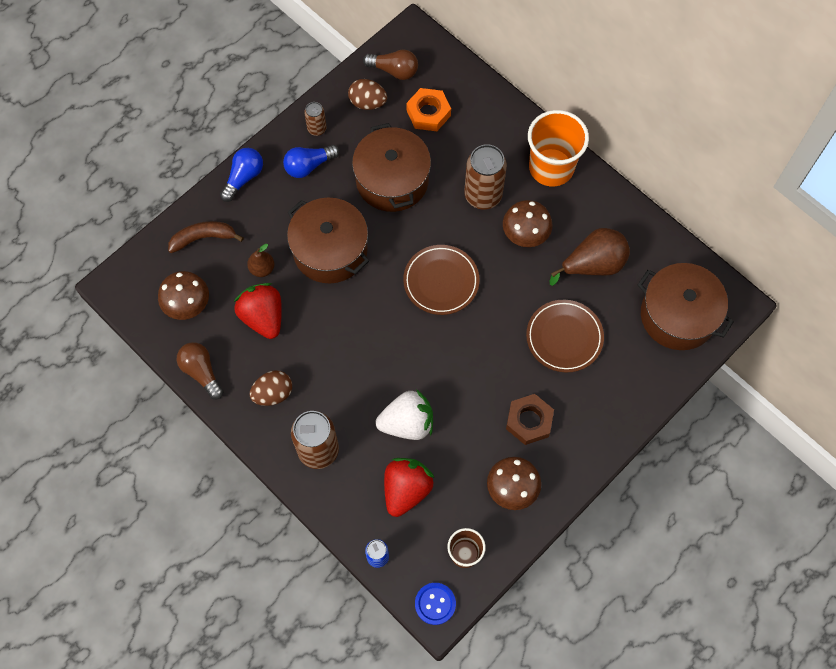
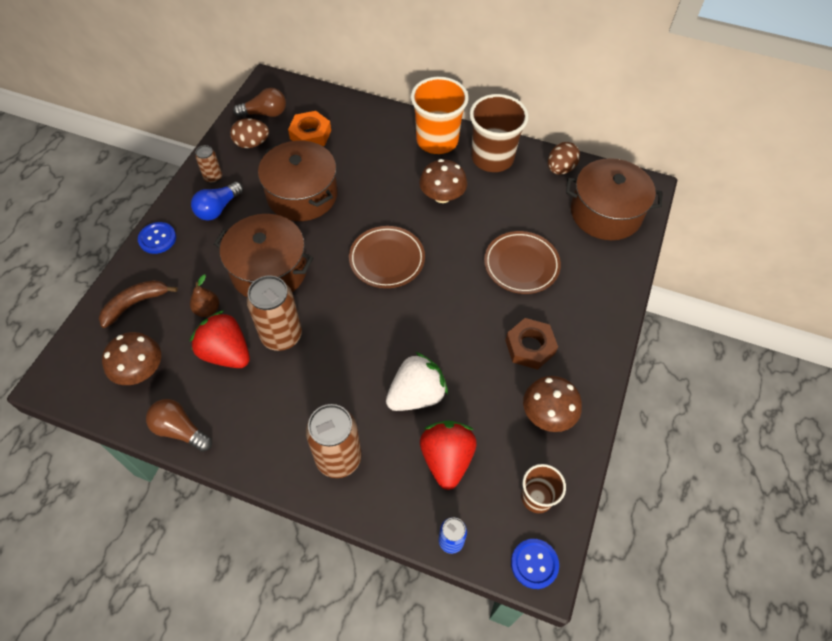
camera: 25 degrees left, 10 degrees down
blue light bulb [220,148,263,202] -> blue button [138,222,176,254]
brown egg [249,370,292,406] -> brown egg moved to [548,142,580,175]
brown can [464,144,507,210] -> brown can moved to [246,276,302,351]
brown pear [550,228,630,286] -> none
none -> brown cup [469,94,529,172]

